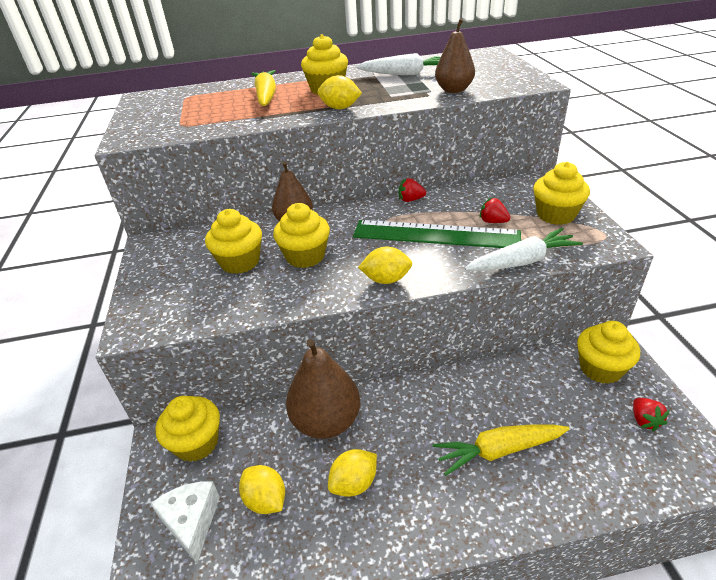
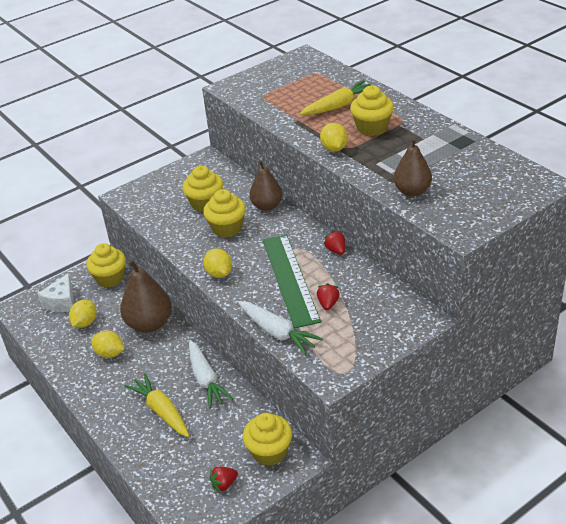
camera: 65 degrees right, 0 degrees up
white cheese [150,482,220,563] -> white cheese turned 150 degrees clockwise [38,273,74,312]
white carrot [356,53,441,75] -> white carrot moved to [189,340,233,408]
yellow cupcake [533,162,590,225] -> none

